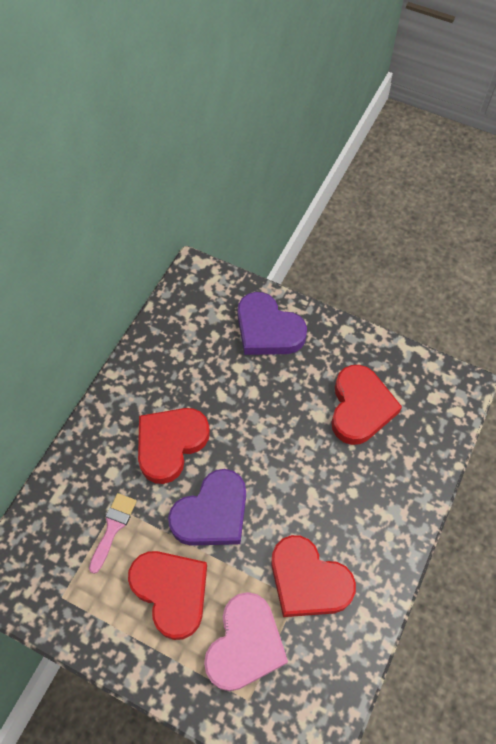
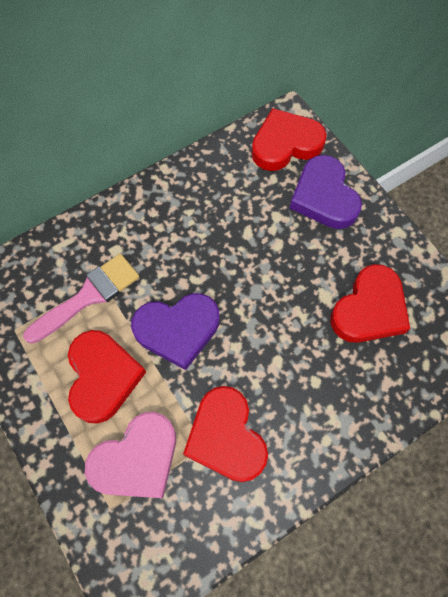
camera: 30 degrees right, 5 degrees up
pink brush [89,493,137,574] -> pink brush [23,254,139,344], size x1.58
red heart [138,408,210,484] -> red heart moved to [252,108,327,171]

